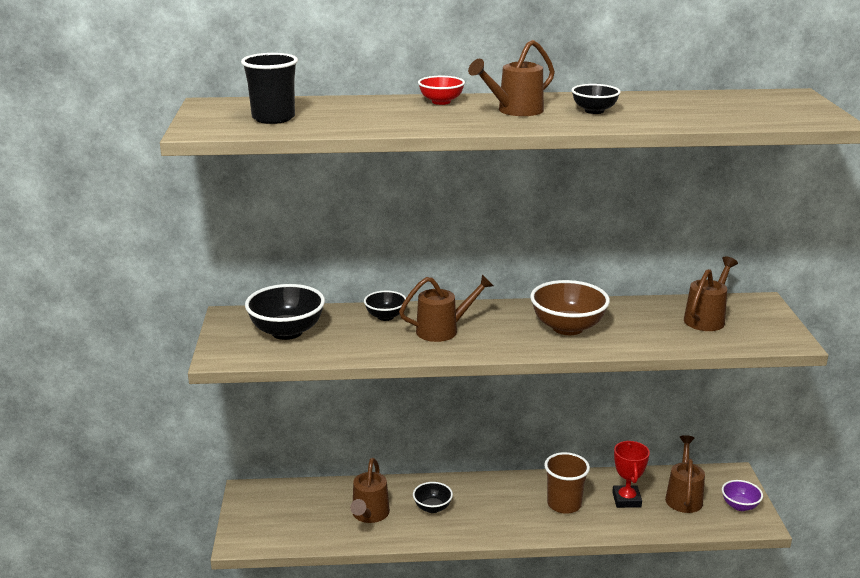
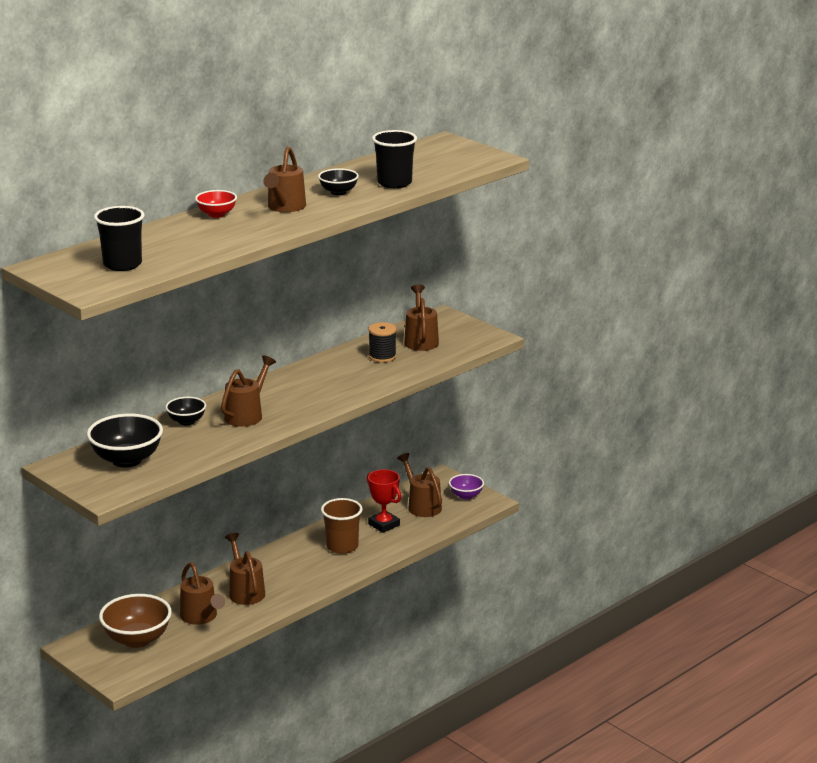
camera: 40 degrees left, 0 degrees up
black bowl [413,482,453,513] -> brown watering can [225,533,265,605]
brown bowl [530,280,610,335] -> brown bowl moved to [99,594,172,648]
none -> black spool [369,322,396,363]
none -> black cup [372,130,417,188]

